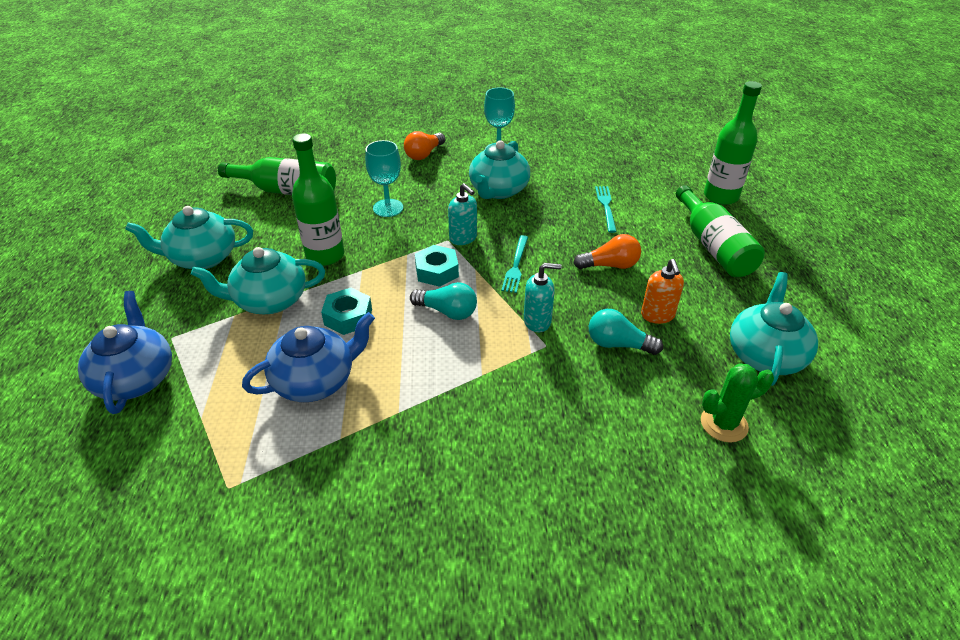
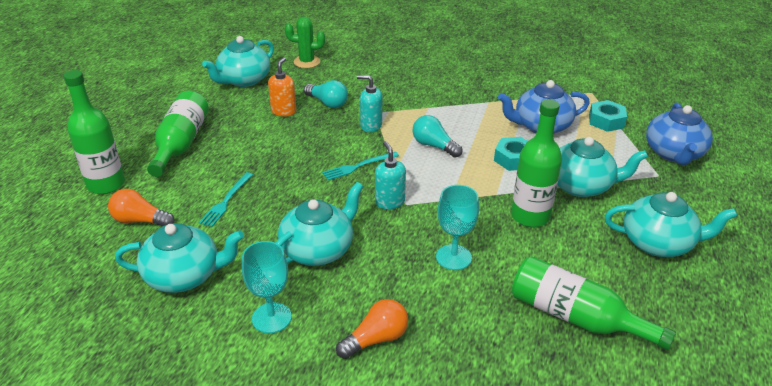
camera: 160 degrees left, 5 degrees down
turquoise nut [415,245,459,287] -> turquoise nut moved to [589,100,627,132]
turquoise fork [501,235,528,293] -> turquoise fork turned 150 degrees counterclockwise [322,152,399,180]
orange light bulb [574,234,641,269] -> orange light bulb moved to [108,189,174,226]
none -> turquoise teapot [115,223,244,293]

